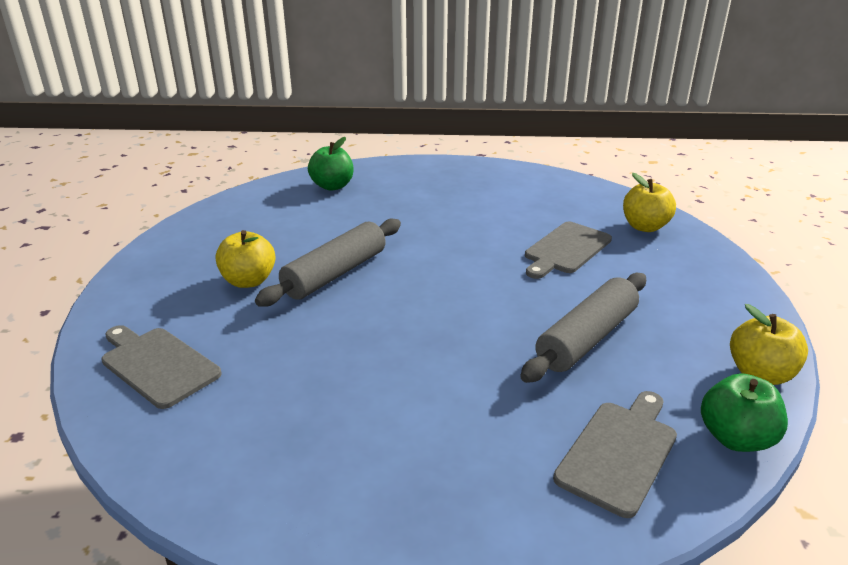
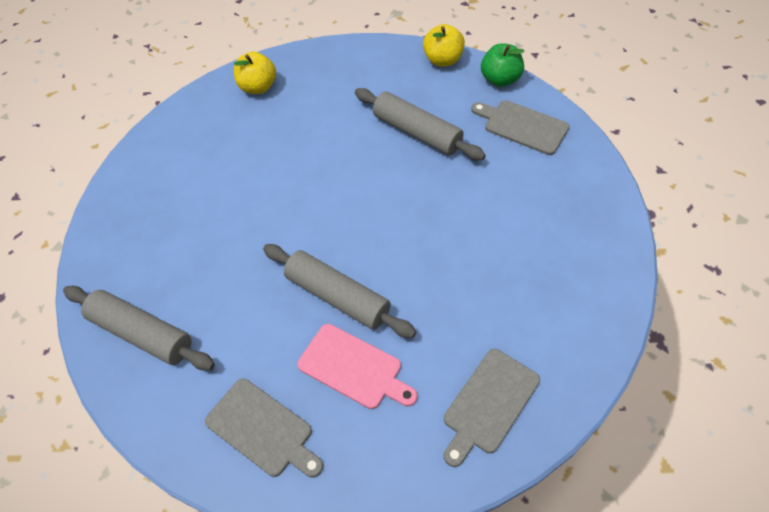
camera: 90 degrees left, 25 degrees up
yellow apple [216,230,275,288] -> pink cutting board [297,324,418,409]
green apple [308,137,354,191] -> grey rolling pin [63,286,215,370]
grey cutting board [525,222,612,279] -> grey cutting board moved to [205,379,323,477]

